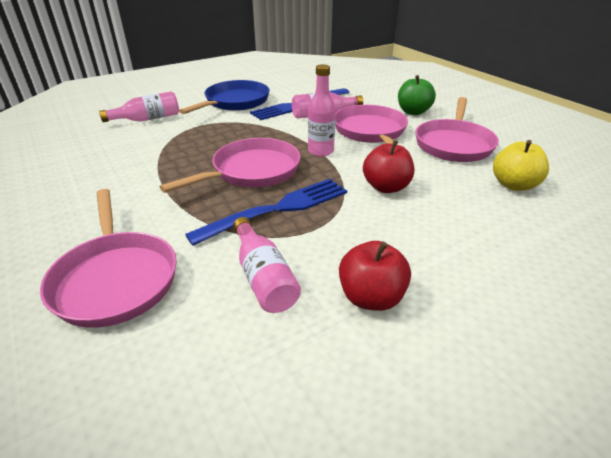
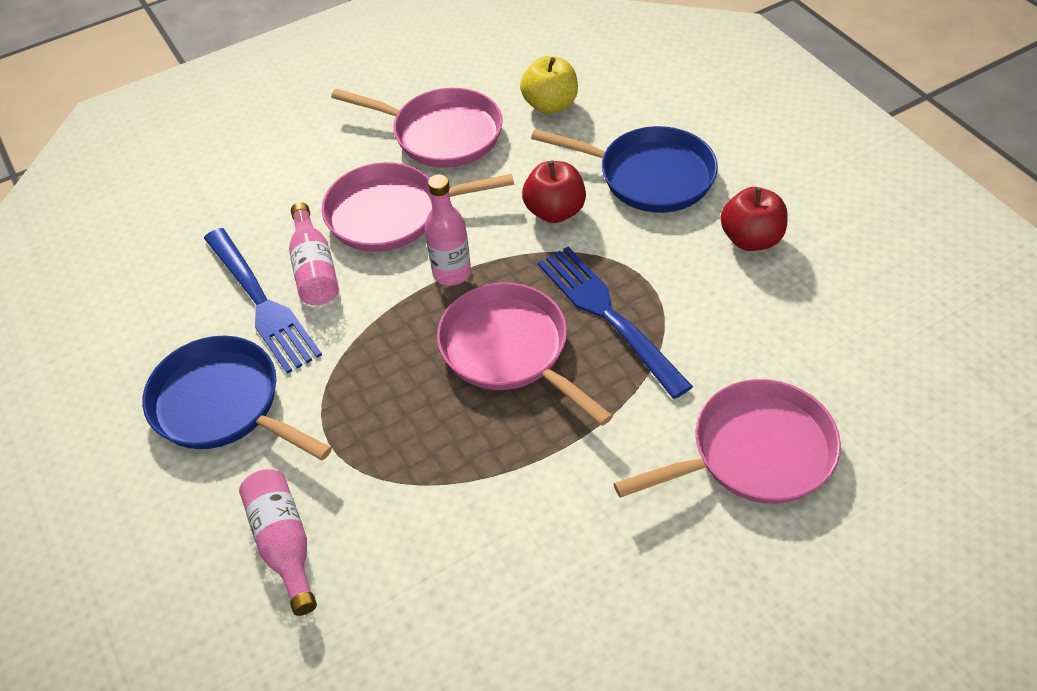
camera: 85 degrees left, 15 degrees up
pink bottle [233,217,301,313] -> none
green apple [398,75,436,115] -> none
none -> blue pan [531,126,718,213]

